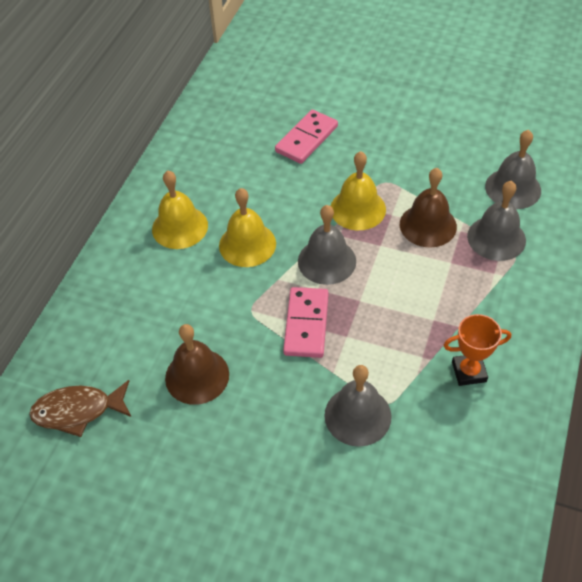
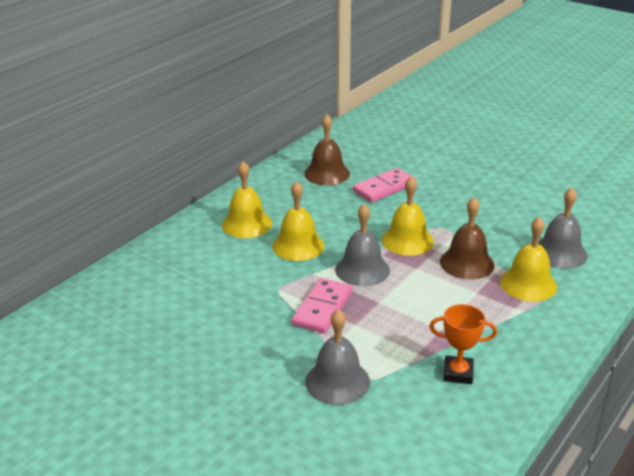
camera: 15 degrees right, 20 degrees down
brown fish [29,380,131,437] -> none
brown bell [165,324,229,405] -> brown bell moved to [304,115,350,185]
grey bell [467,181,526,261] -> yellow bell [500,217,557,302]

